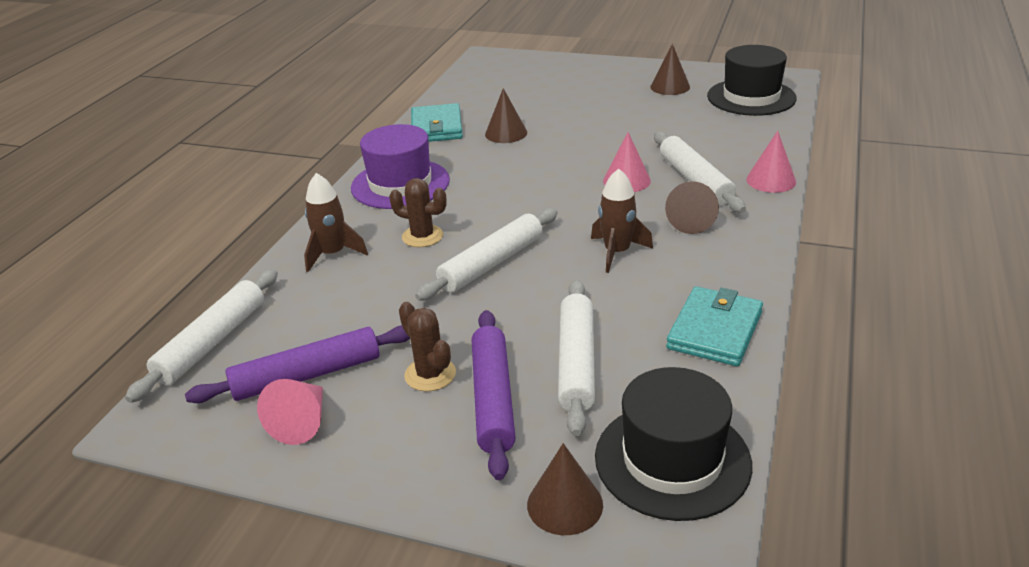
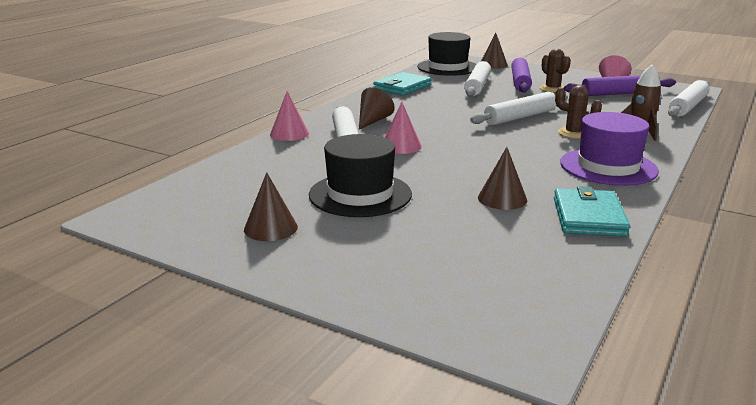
camera: 170 degrees left, 10 degrees down
brown rocket [591,168,653,273] -> none
black hat [707,45,797,116] -> black hat moved to [309,134,412,217]

